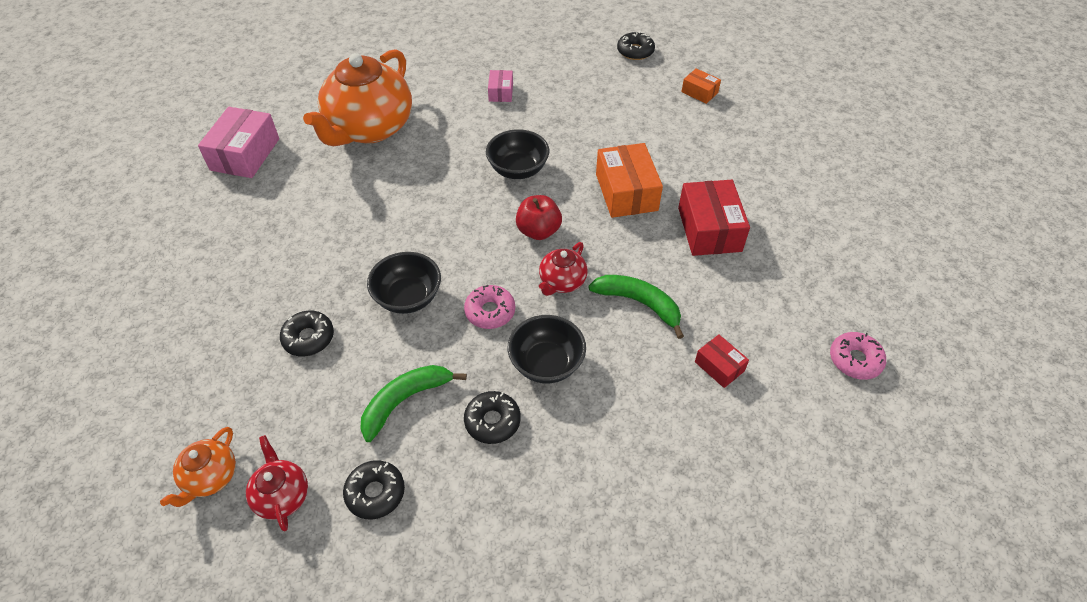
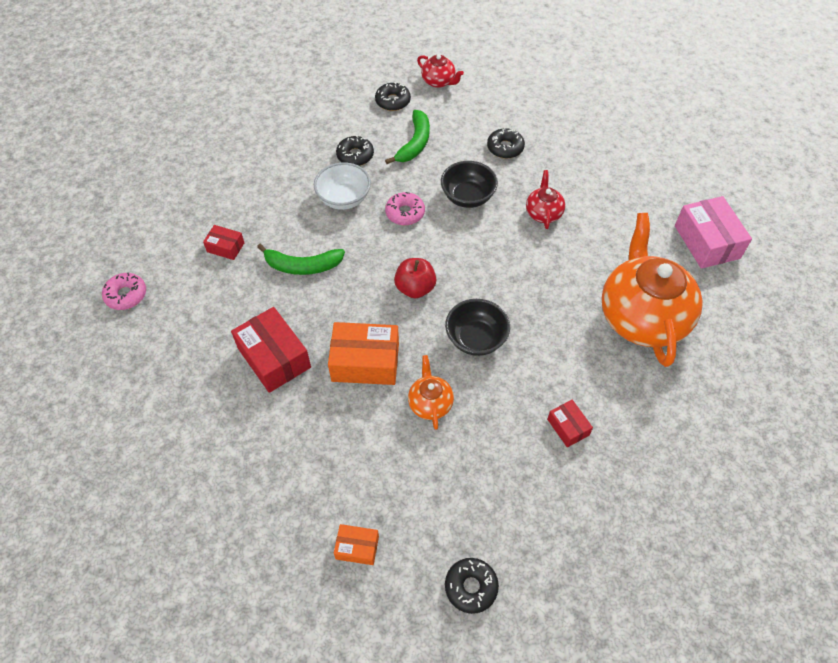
camera: 150 degrees right, 5 degrees up
orange teapot [160,427,236,507] -> orange teapot moved to [408,355,454,430]
pink box [488,70,513,102] -> red box [547,400,593,447]
black bowl [508,315,586,383] -> white bowl [314,162,371,210]
red teapot [539,242,588,296] -> red teapot moved to [526,170,565,229]
orange box [596,143,663,218] -> orange box turned 45 degrees counterclockwise [328,322,399,385]

